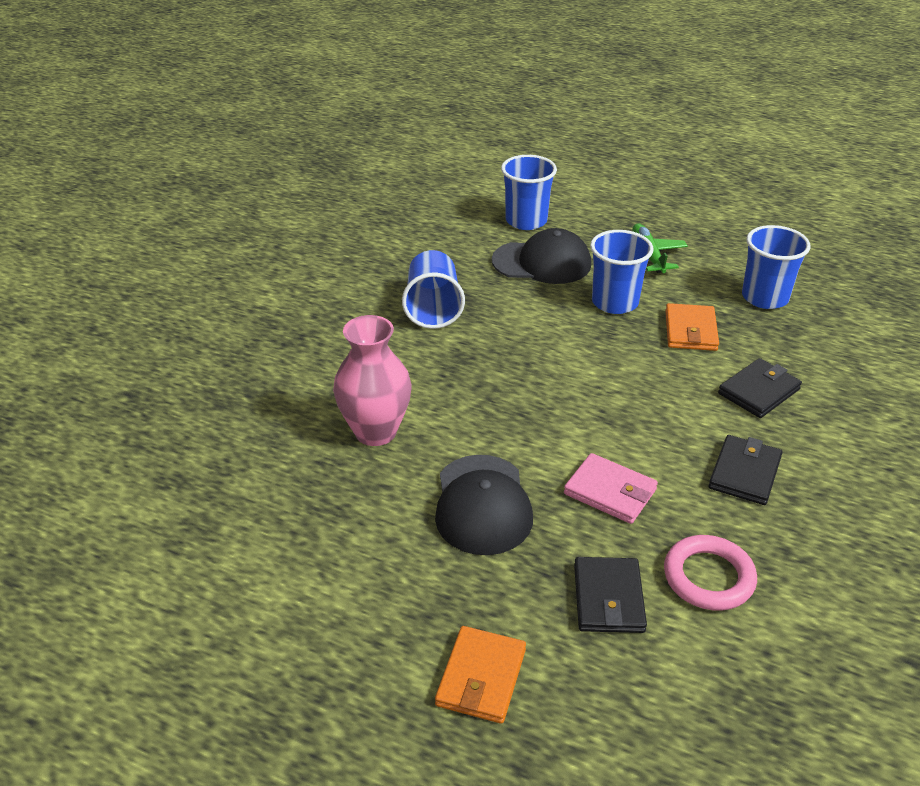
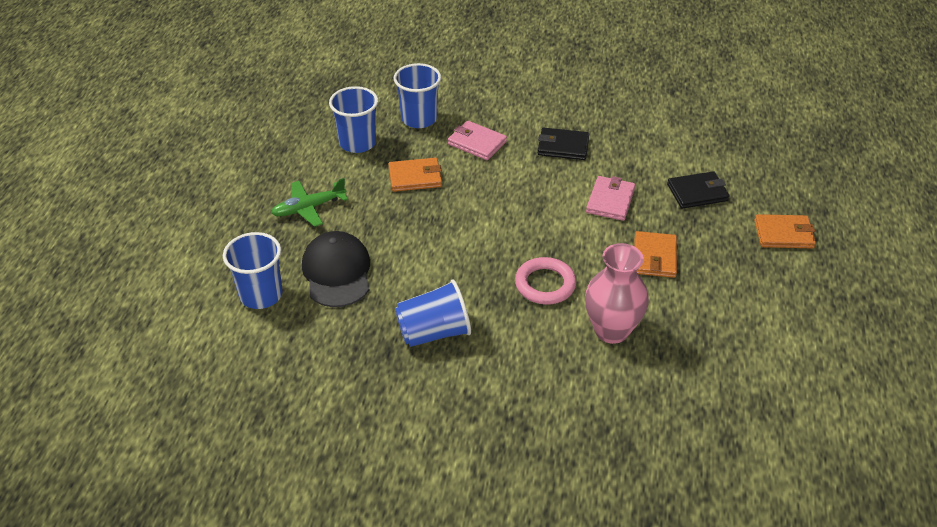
camera: 105 degrees left, 5 degrees up
black cap [435,455,533,555] -> orange wallet [634,231,677,278]
blue cup [590,230,654,314] -> blue cup moved to [394,63,441,128]
pink ring [664,535,757,611] -> pink ring moved to [515,257,576,305]
black wallet [718,358,802,418] -> pink wallet [448,121,507,160]

